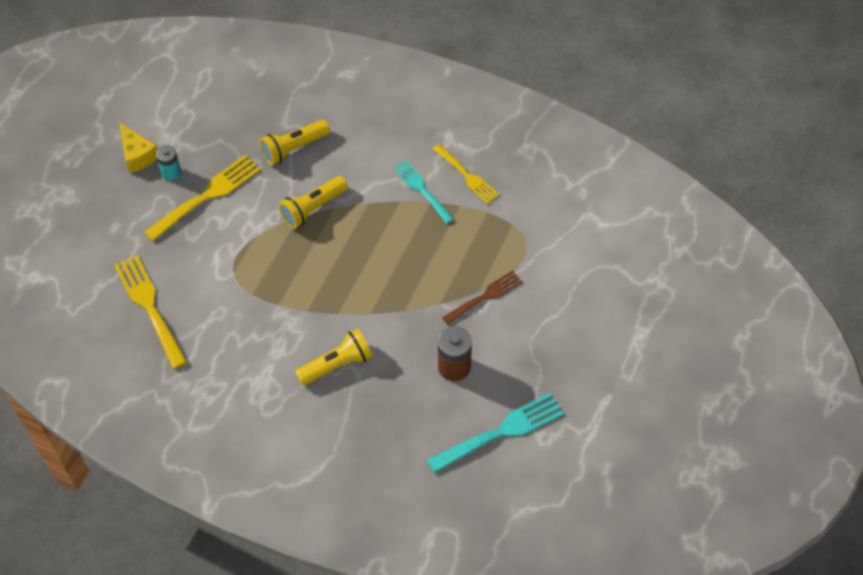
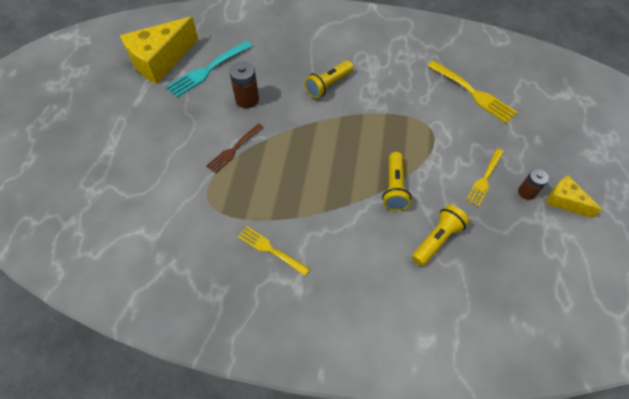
camera: 165 degrees right, 0 degrees up
yellow fork [144,155,261,241] -> yellow fork [466,149,504,207], size x0.65
turquoise battery [156,145,181,181] -> brown battery [518,169,549,200]
yellow flashlight [278,176,348,229] -> yellow flashlight turned 150 degrees clockwise [382,152,412,211]
turquoise fork [394,160,454,224] -> none
none -> yellow cheese [120,17,198,84]

